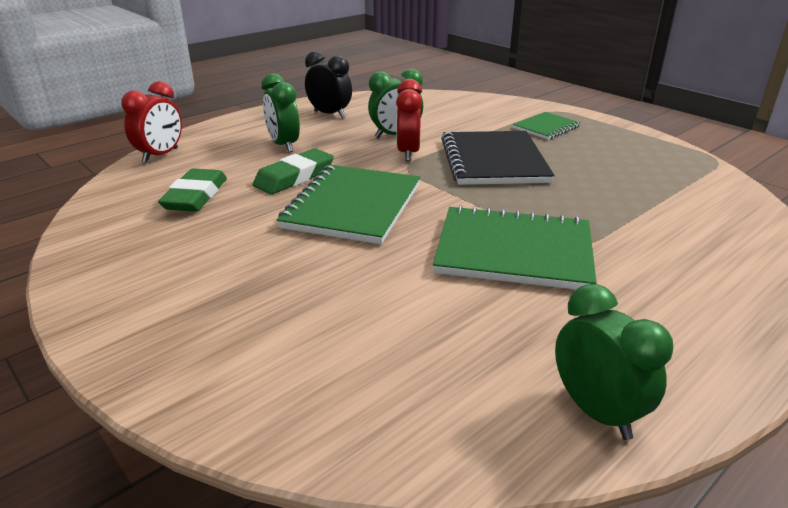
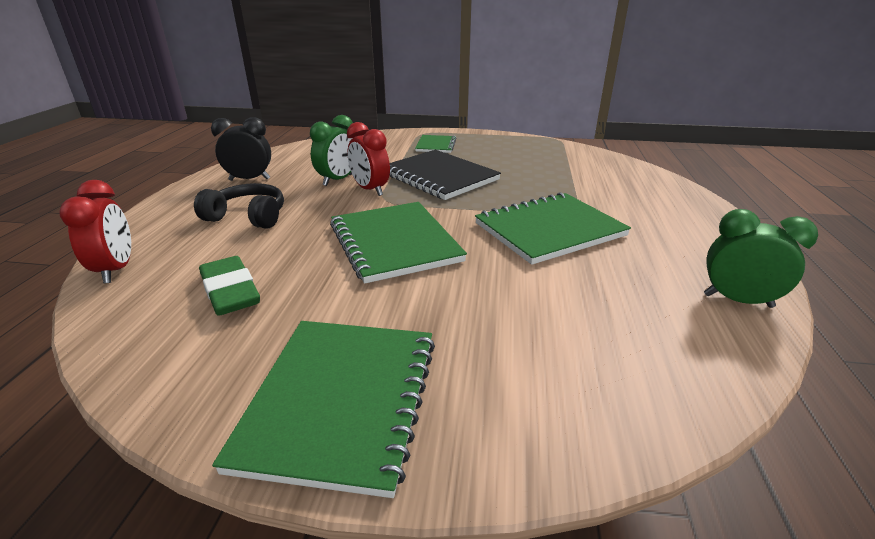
camera: 40 degrees left, 0 degrees up
green eraser [253,148,334,194] -> none
green clock [262,73,300,152] -> black headphones [194,183,284,229]
none -> green notebook [212,321,435,498]

